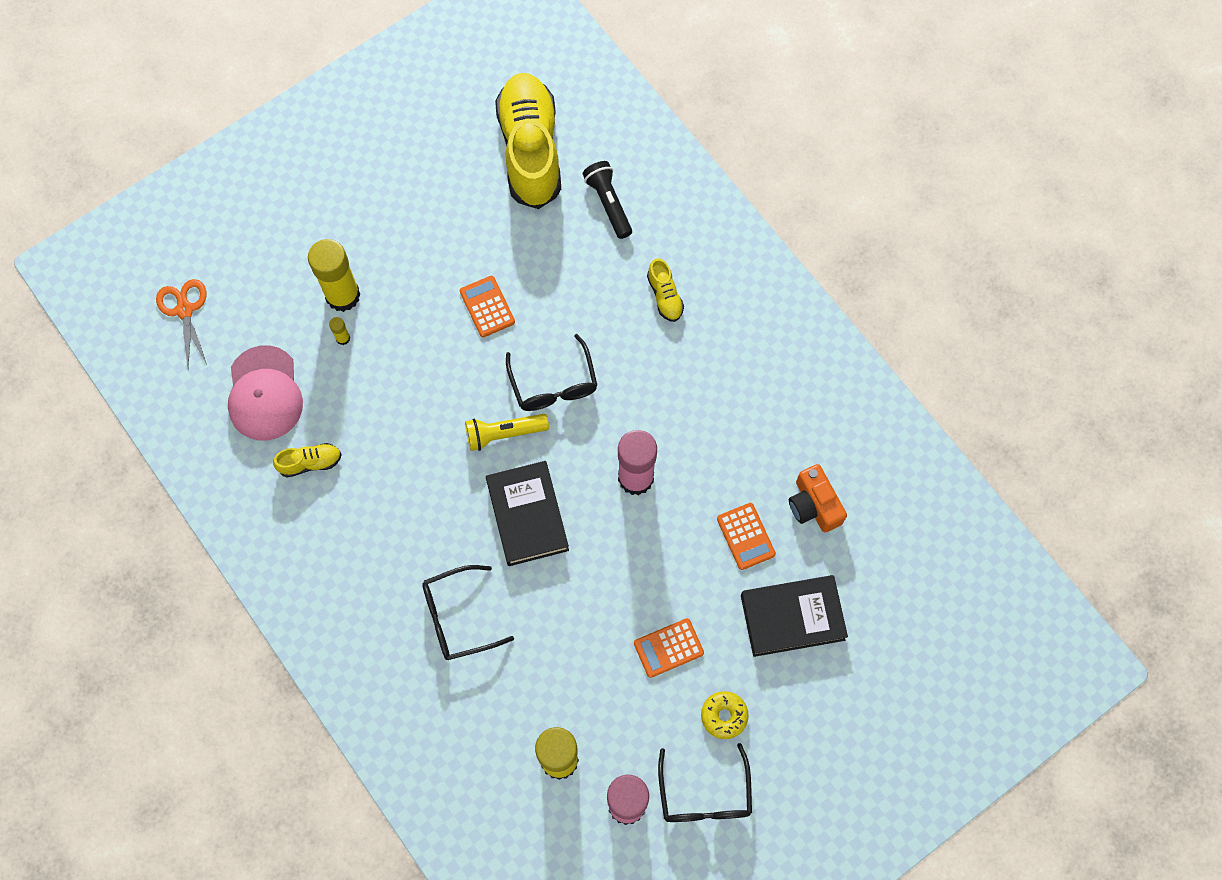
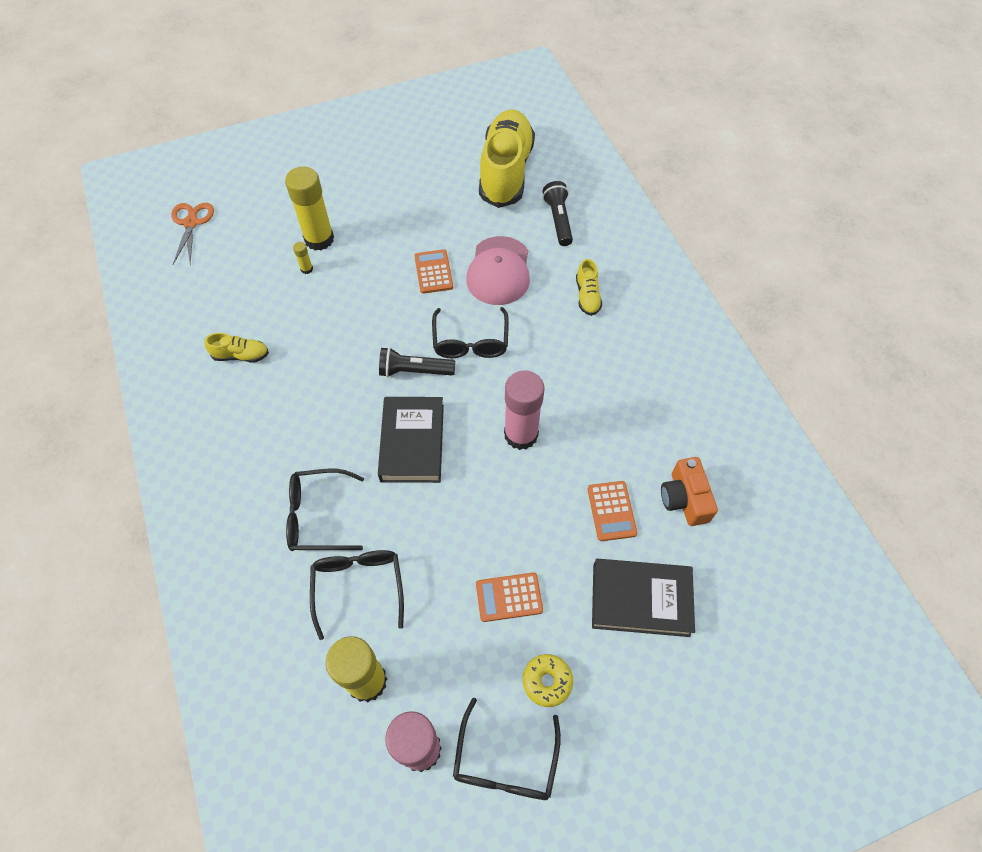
camera: 15 degrees right, 10 degrees down
pink cap [228,345,303,441] -> pink cap moved to [466,236,530,305]
yellow flashlight [465,414,549,451] -> black flashlight [379,347,455,377]
none -> black glasses [310,550,404,640]

